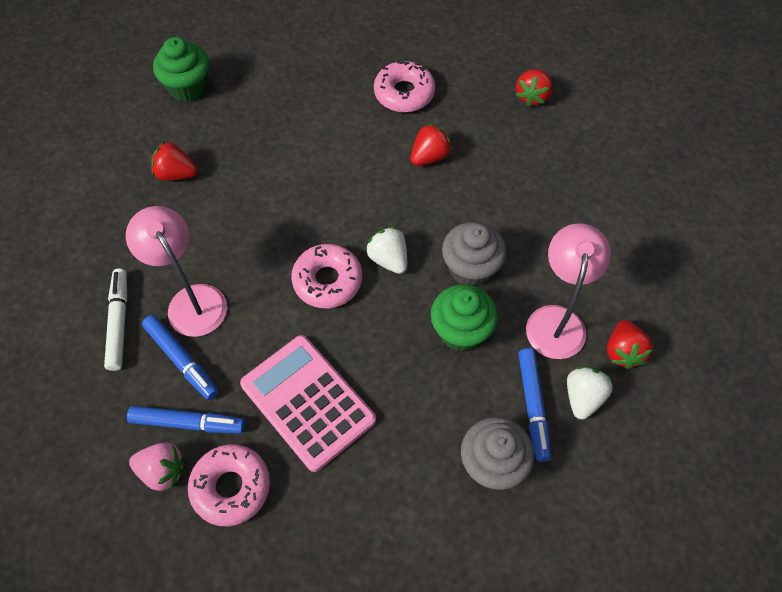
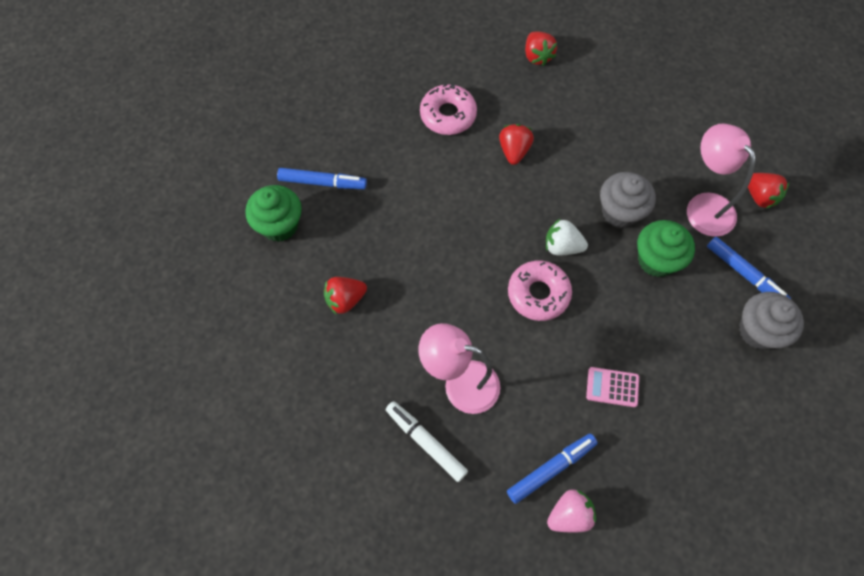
camera: 40 degrees left, 5 degrees up
blue marker [142,315,218,400] -> blue marker moved to [277,168,367,189]
pink donut [188,444,270,526] -> none
pink calculator [240,335,376,472] -> pink calculator [586,367,639,407], size x0.47
white strawberry [567,367,613,420] -> none

